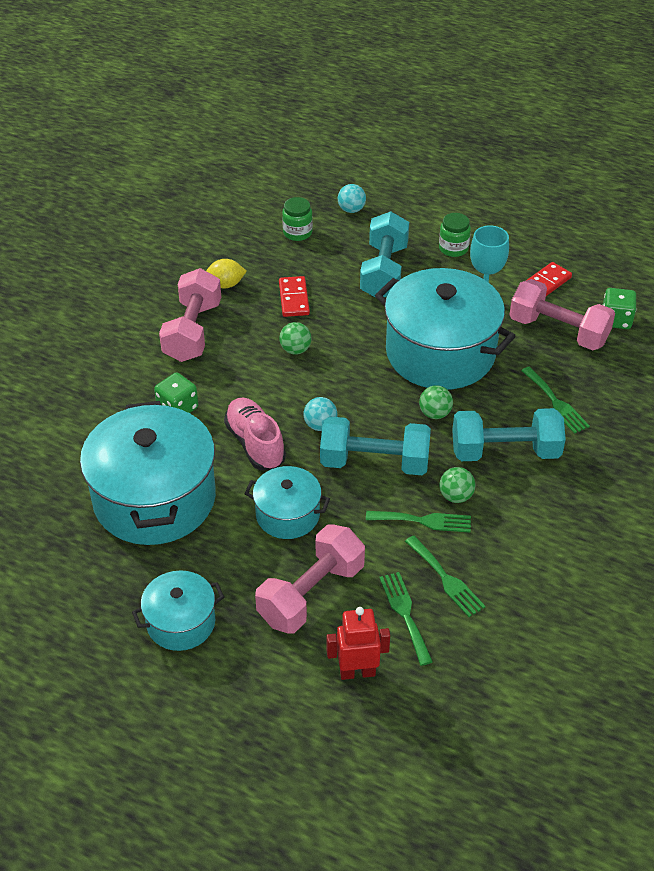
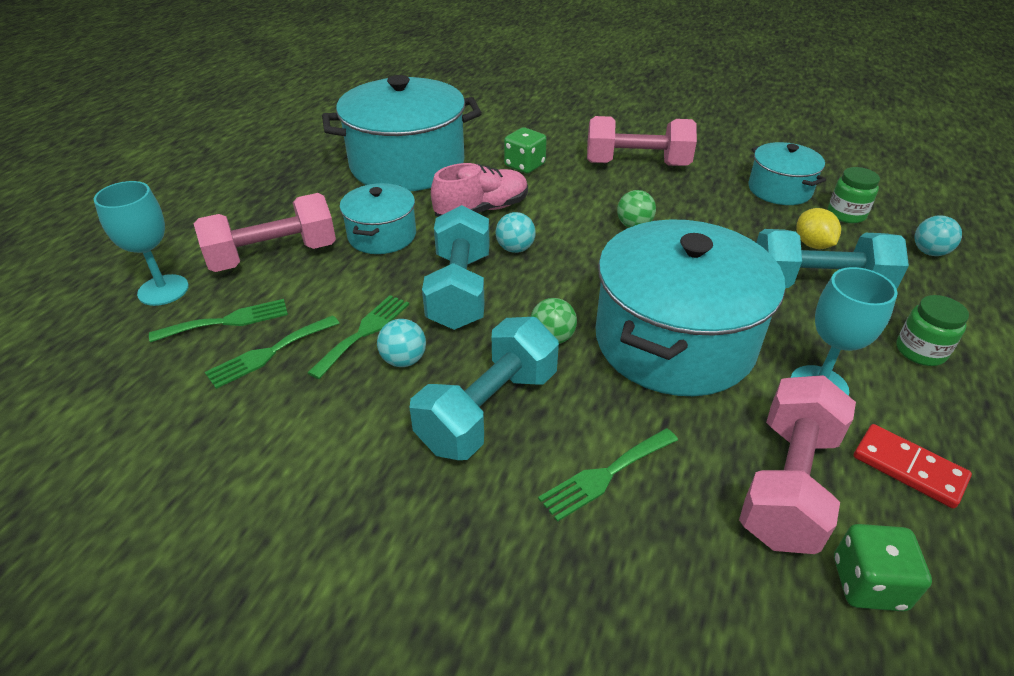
camera: 85 degrees right, 5 degrees down
turquoise pot [132,570,224,651] -> turquoise pot moved to [748,142,826,205]
yellow lemon [206,259,247,288] -> yellow lemon moved to [796,208,841,249]
pink dumbbell [255,524,365,633] -> pink dumbbell turned 60 degrees counterclockwise [194,193,336,272]
red domino [279,276,310,317] -> none
red robot [327,607,390,680] -> turquoise goblet [94,181,189,306]
green fork [366,511,471,533] -> green fork turned 150 degrees counterclockwise [307,295,409,379]
green ball [439,467,476,503] -> turquoise ball [377,319,426,367]
turquoise dumbbell [452,408,566,461] -> turquoise dumbbell turned 45 degrees clockwise [410,317,559,460]

